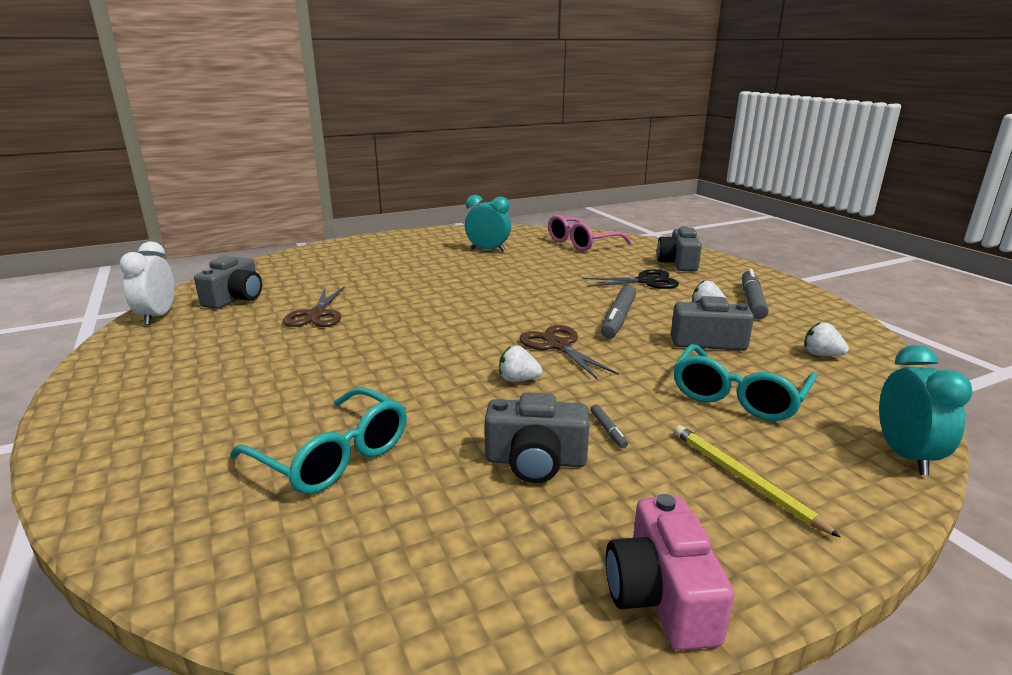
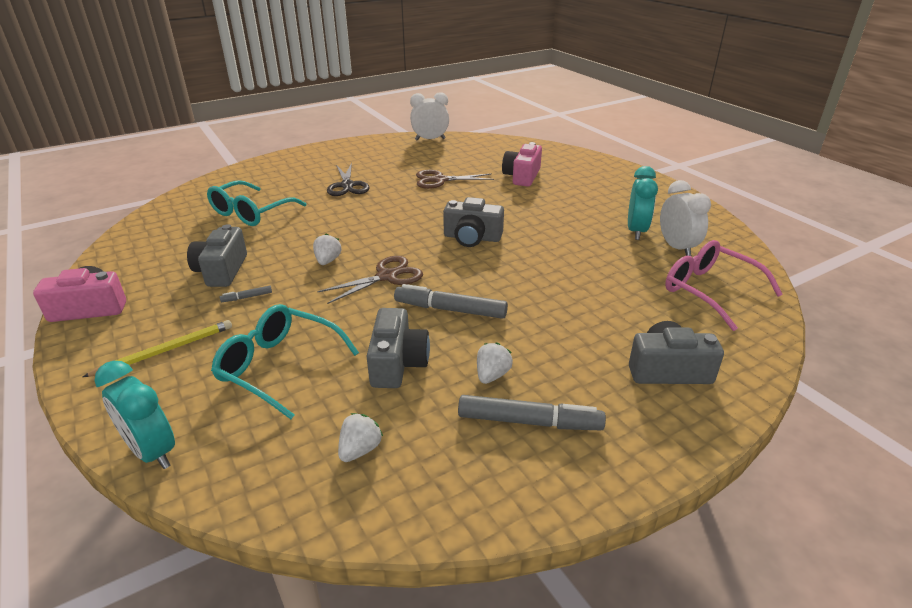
camera: 85 degrees right, 10 degrees up
grey camera [194,256,262,309] -> grey camera moved to [443,197,504,247]
black scissors [582,269,679,289] -> black scissors moved to [327,162,370,196]
turquoise clock [879,345,973,475] -> turquoise clock turned 45 degrees clockwise [94,361,175,469]
none -> pink camera [502,142,542,187]
none -> white clock [660,180,711,256]

